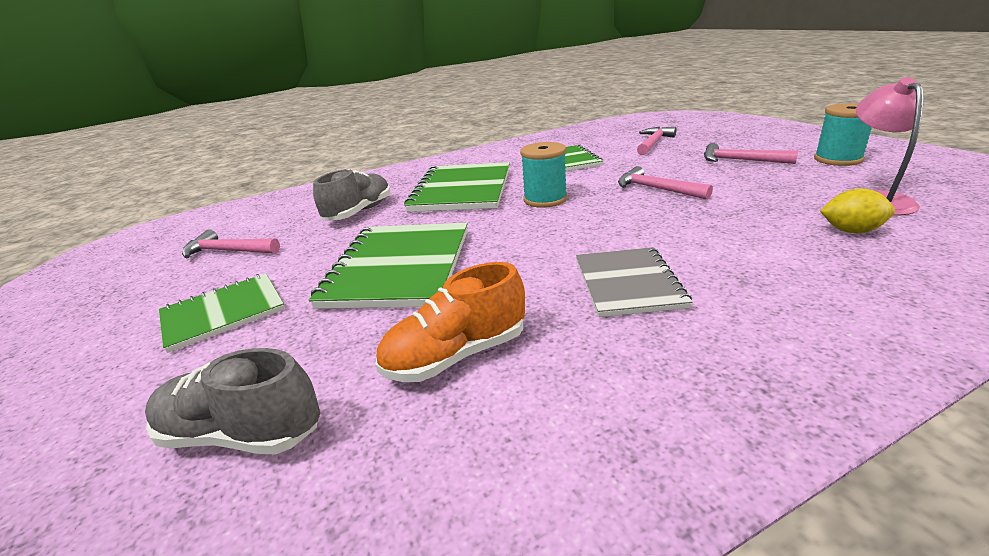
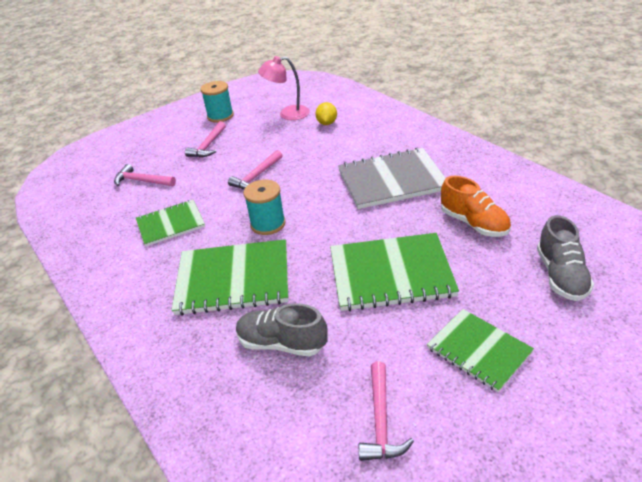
camera: 100 degrees left, 10 degrees up
grey notebook [576,247,692,317] -> grey notebook [338,148,446,209], size x1.60

